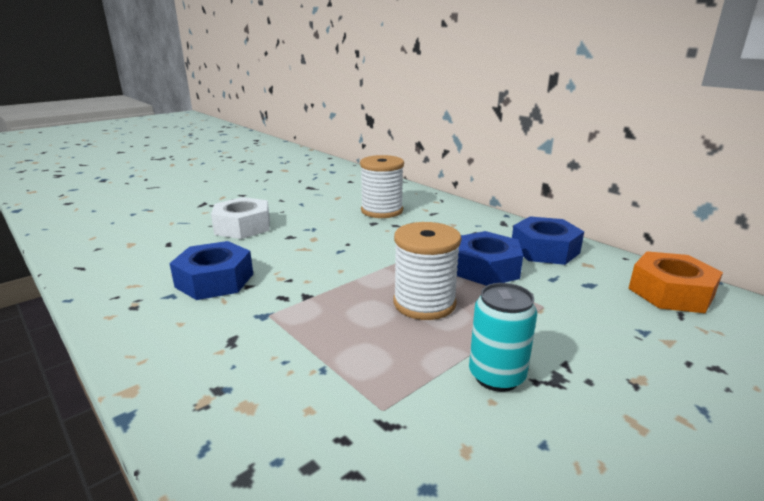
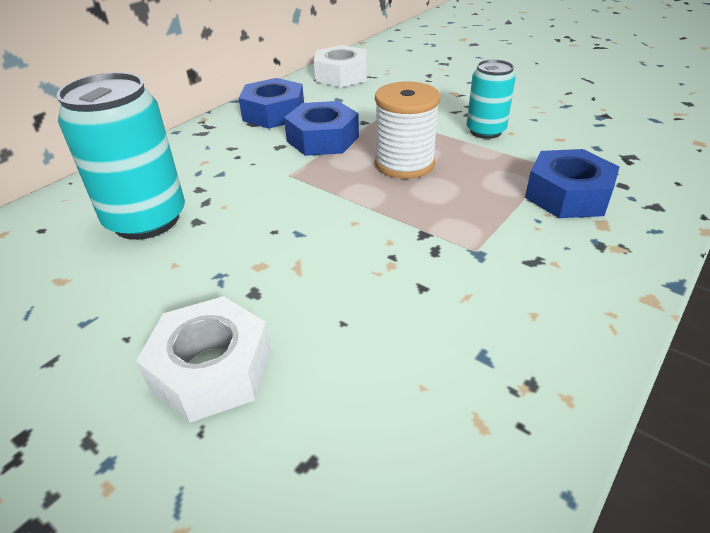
camera: 100 degrees left, 15 degrees up
blue nut [169,241,253,300] -> blue nut moved to [525,149,619,218]
white spool [360,155,404,218] -> turquoise can [57,72,185,240]
orange nut [628,251,723,313] -> white nut [314,45,367,88]

